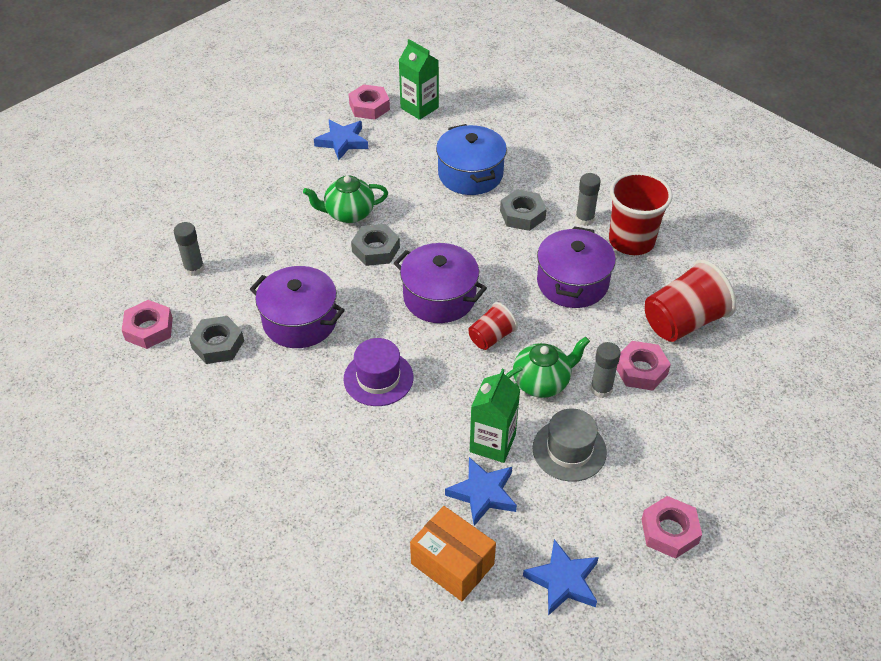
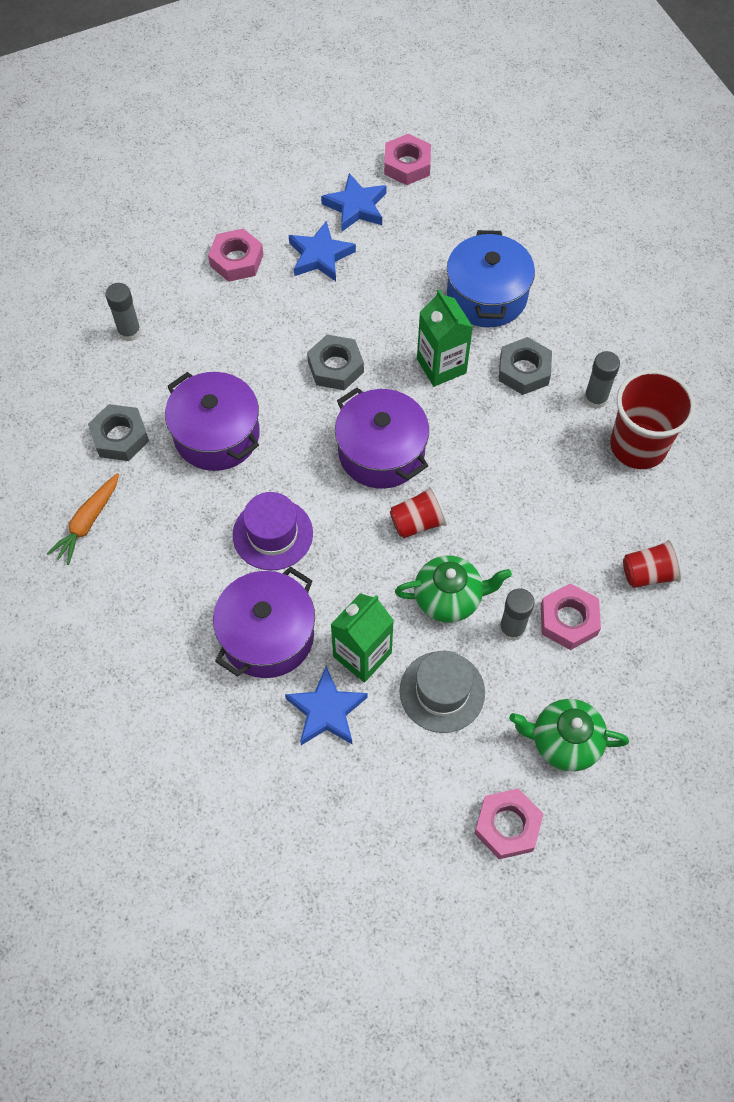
camera: 20 degrees right, 15 degrees up
pink nut [122,300,173,349] -> pink nut moved to [208,228,263,282]
green teapot [303,176,388,223] -> green teapot moved to [509,699,629,771]
green carton [399,39,439,120] -> green carton moved to [417,289,473,387]
orange box [410,506,496,601] -> none
blue star [523,539,599,616] -> blue star moved to [289,221,356,281]
purple pot [537,226,616,308] -> purple pot moved to [213,566,315,678]
red cup [645,260,736,342] -> red cup [623,540,682,588], size x0.55
none -> orange carrot [47,473,119,565]

